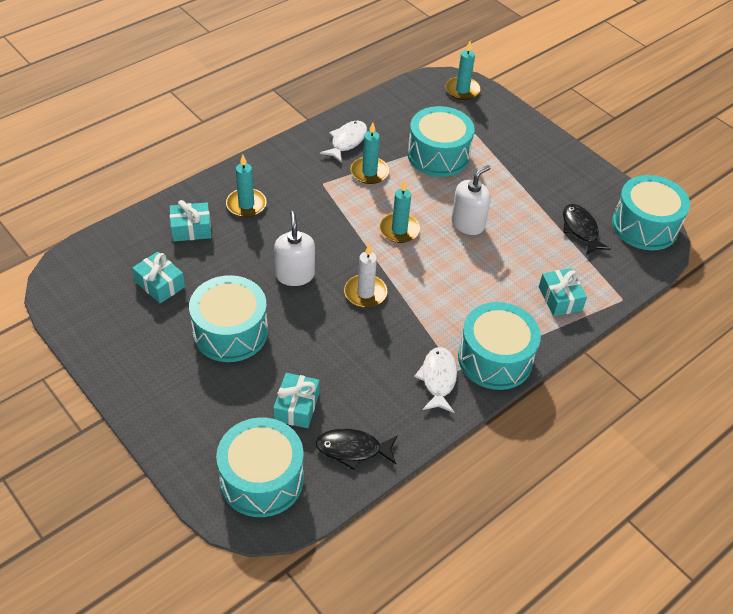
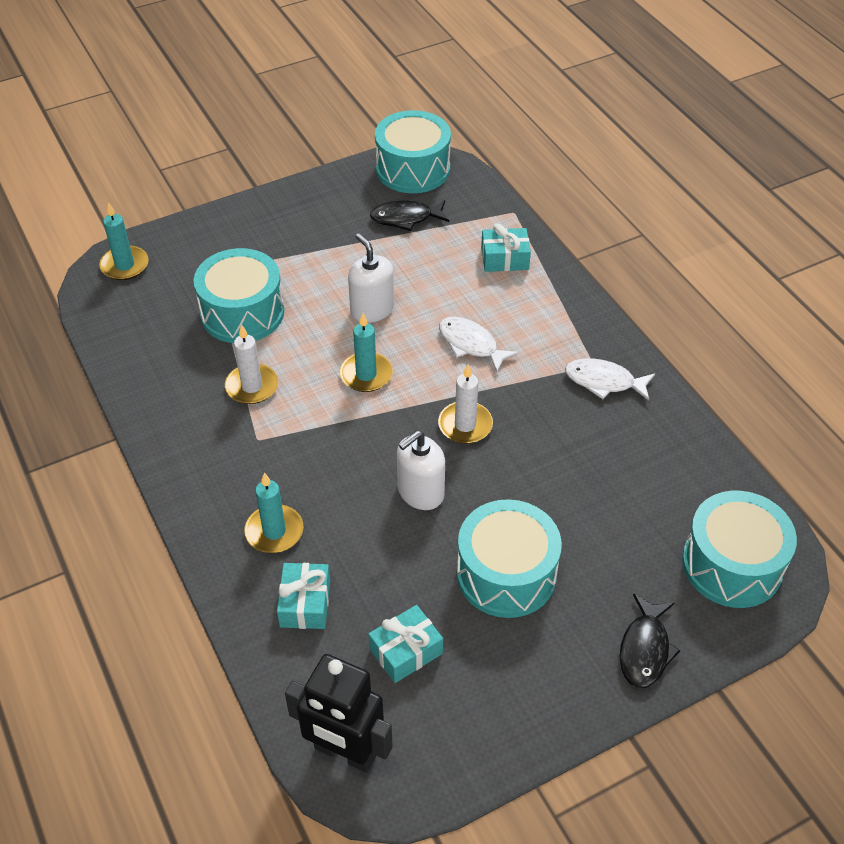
camera: 75 degrees left, 0 degrees up
turquoise gift [273,373,319,428] -> none
white soap dispenser [274,211,315,286] -> white soap dispenser turned 45 degrees counterclockwise [397,431,445,510]
black fish [315,429,398,470] -> black fish moved to [620,594,680,688]
white fish [320,121,367,163] -> white fish moved to [439,317,519,372]
turquoise candle [350,123,389,184] -> white candle [225,325,278,404]
turquoise drum [458,302,541,390] -> none
none -> black robot [285,654,393,773]

